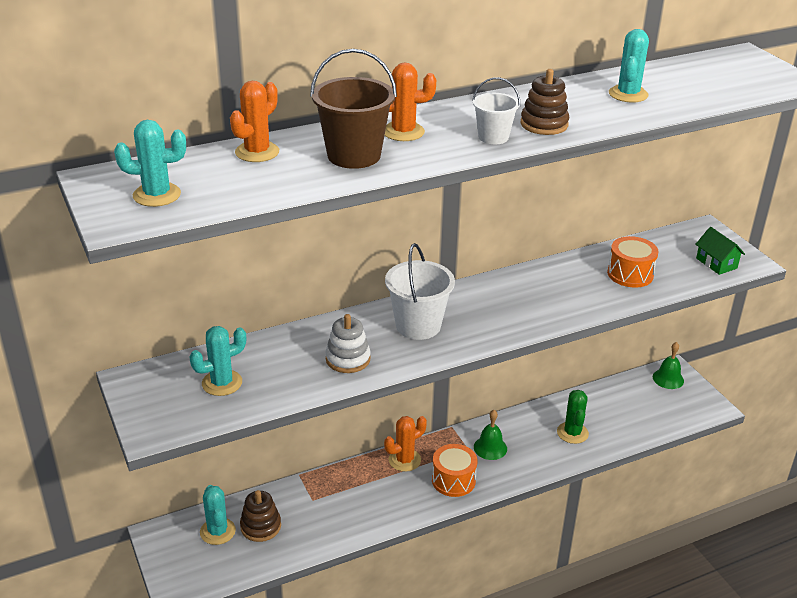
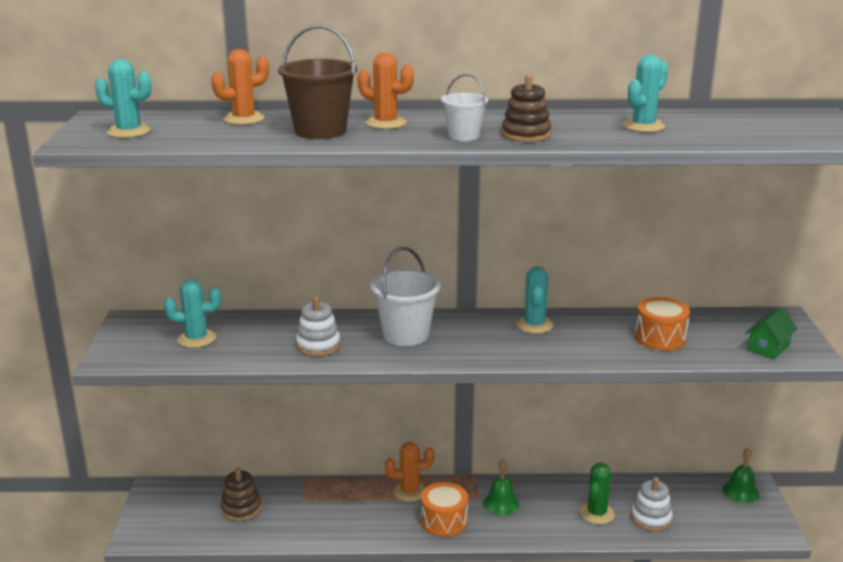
camera: 25 degrees right, 10 degrees down
turquoise cactus [200,485,236,545] -> turquoise cactus moved to [516,266,553,334]
green house [695,227,745,275] -> green house turned 45 degrees clockwise [746,307,798,359]
none -> white stacking toy [631,477,673,531]

